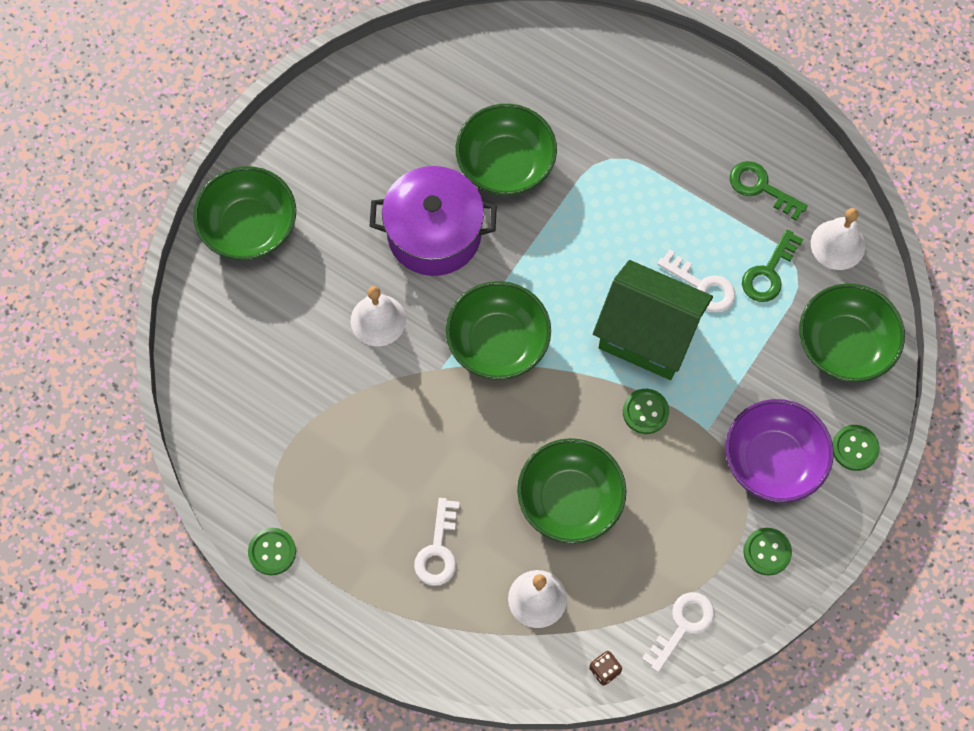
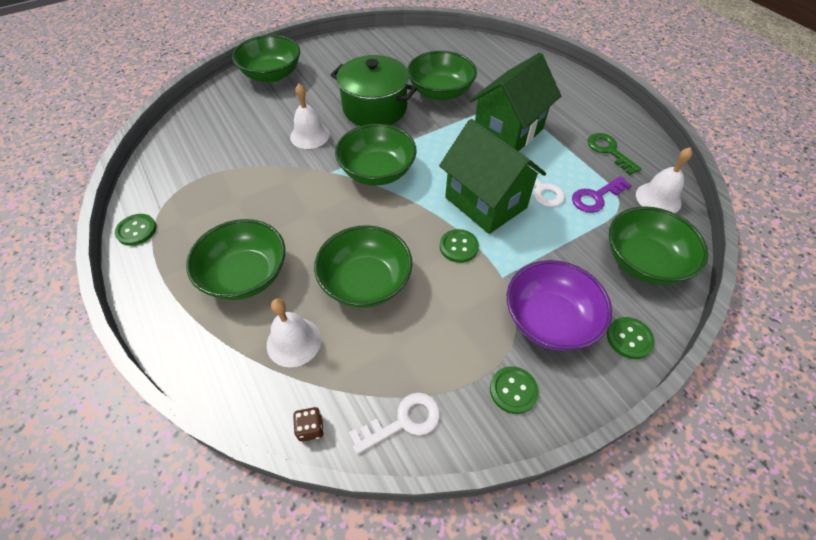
camera: 25 degrees right, 15 degrees down
purple pot [370,166,497,276] -> green pot [331,55,417,126]
white key [414,498,460,586] -> green bowl [186,219,286,300]
green key [742,229,803,302] -> purple key [572,176,632,213]
none -> green house [469,53,561,152]

